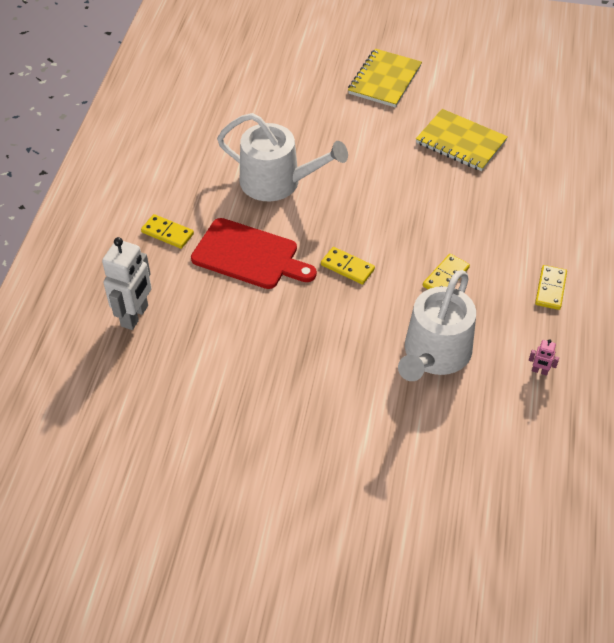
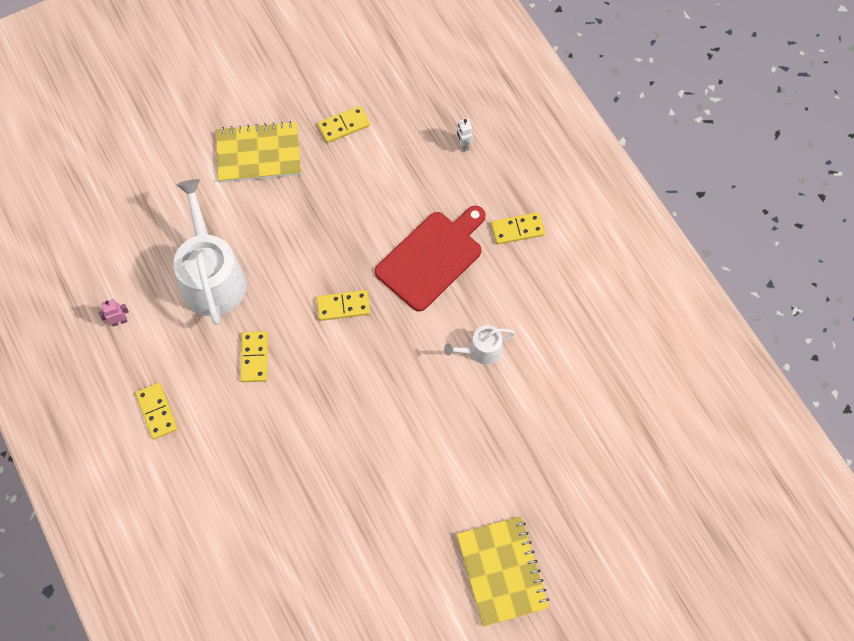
camera: 140 degrees right, 15 degrees up
white robot [102,237,151,330] -> white robot [457,118,473,152], size x0.44
red cutting board [191,218,317,289] -> red cutting board turned 150 degrees clockwise [375,206,486,312]
white watering can [217,113,348,201] -> white watering can [444,325,515,365], size x0.49
yellow notebook [416,109,508,171] -> yellow notebook moved to [216,121,301,183]
none -> yellow domino [317,106,370,143]

